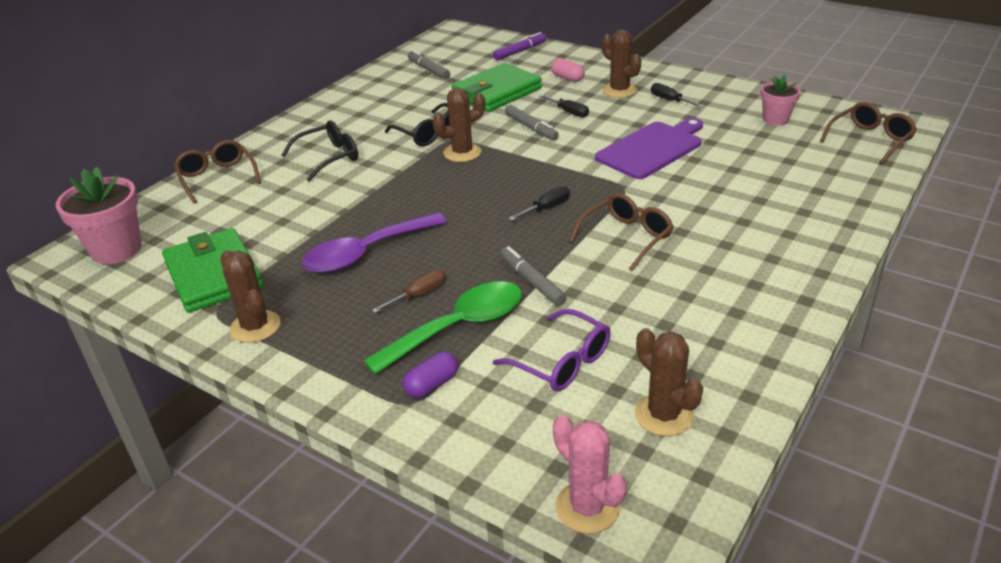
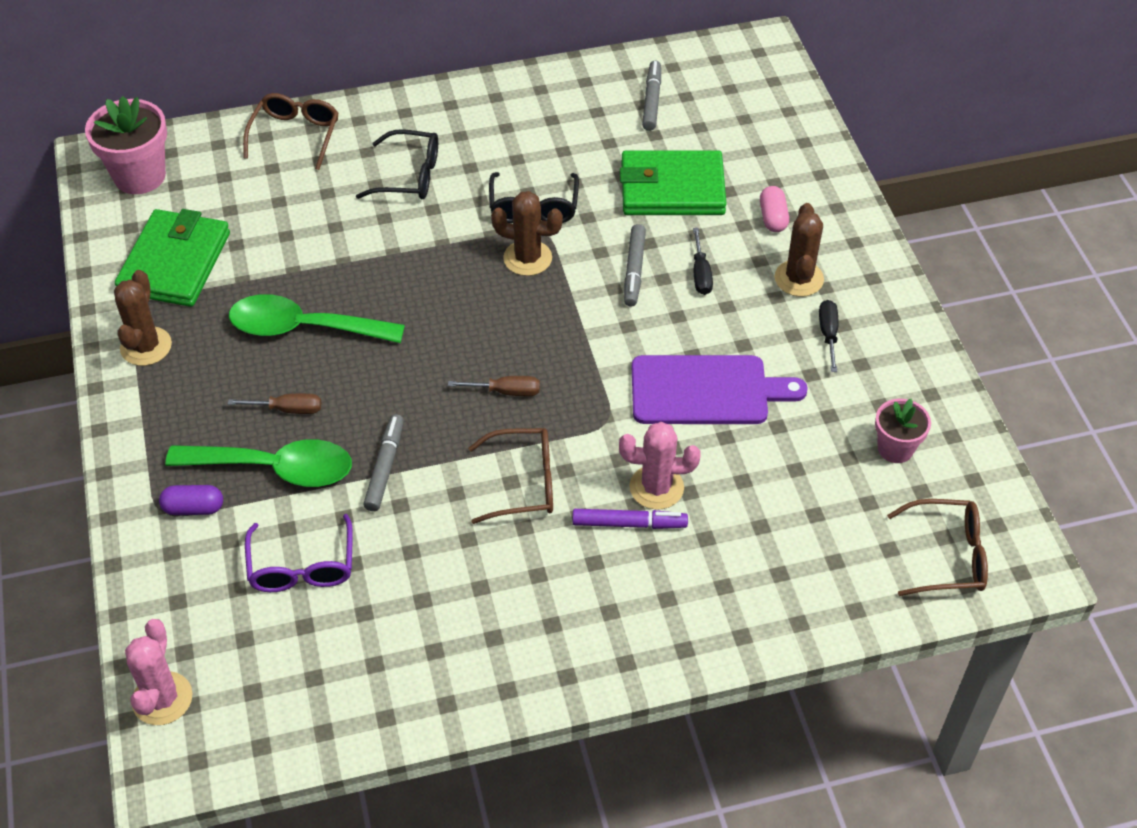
camera: 40 degrees right, 15 degrees up
purple spoon [302,212,447,273] -> green spoon [229,294,405,343]
purple marker [493,32,546,60] -> purple marker moved to [572,509,688,529]
black screwdriver [509,186,570,221] -> brown screwdriver [448,376,540,396]
brown cactus [635,328,703,436] -> none
none -> pink cactus [619,422,701,510]

